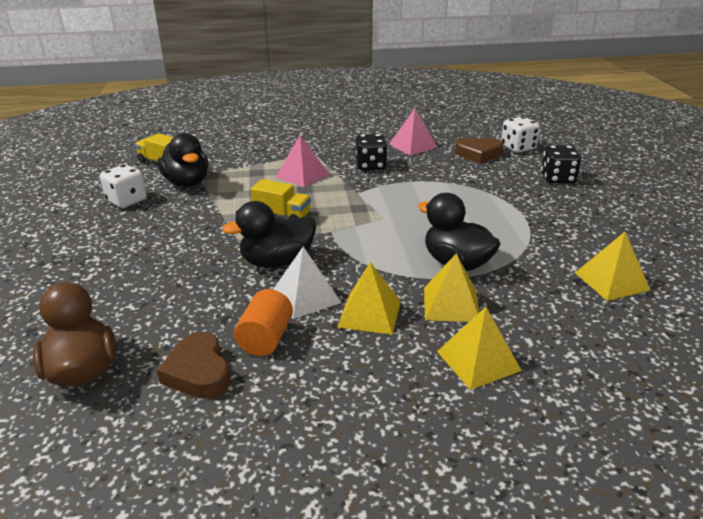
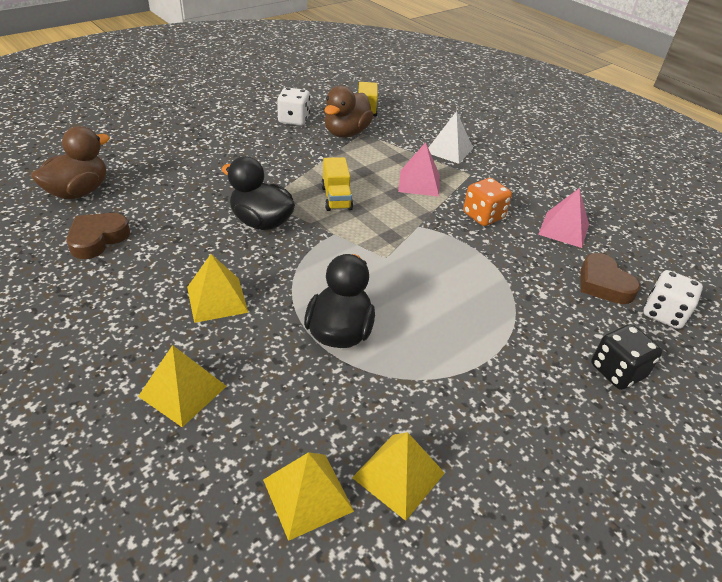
camera: 55 degrees right, 10 degrees up
black duck [158,133,209,187] -> brown duck [324,86,373,137]
orange cylinder [234,289,293,356] -> none
white pyramid [273,246,341,319] -> white pyramid moved to [428,111,473,164]
black dice [356,134,387,171] -> orange dice [463,178,512,226]
yellow pyramid [424,253,479,322] -> yellow pyramid moved to [263,452,354,541]

